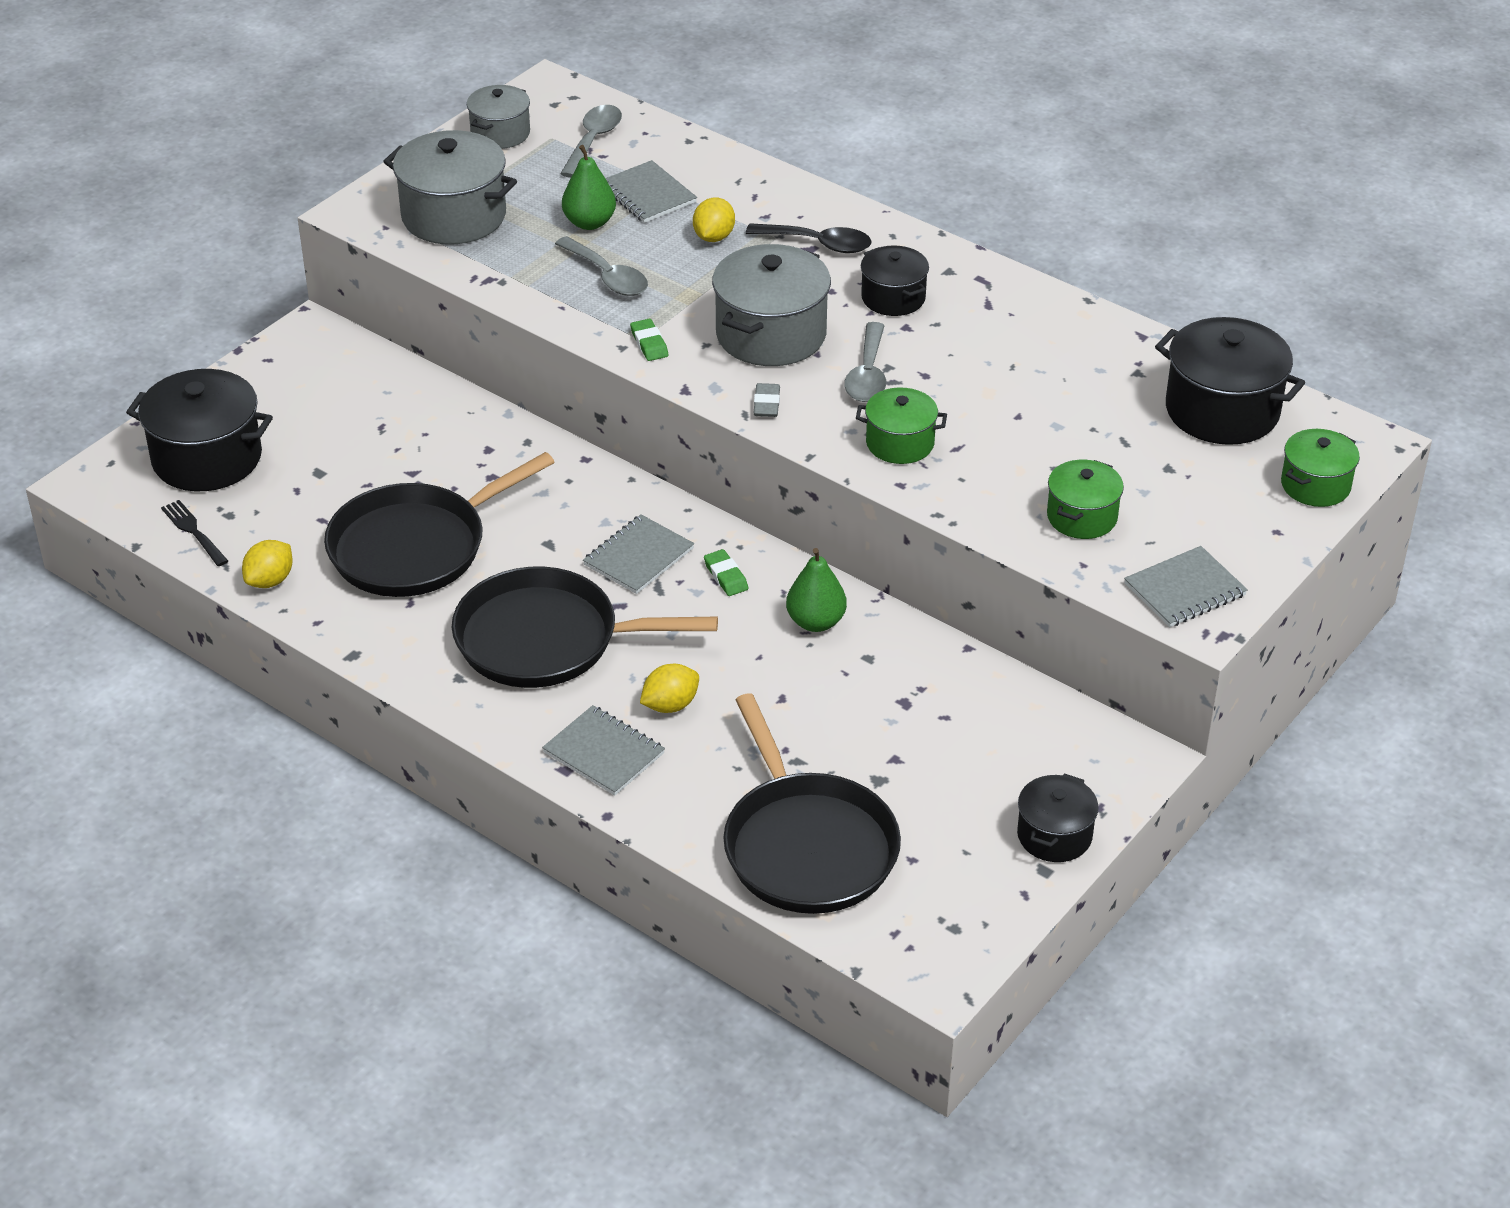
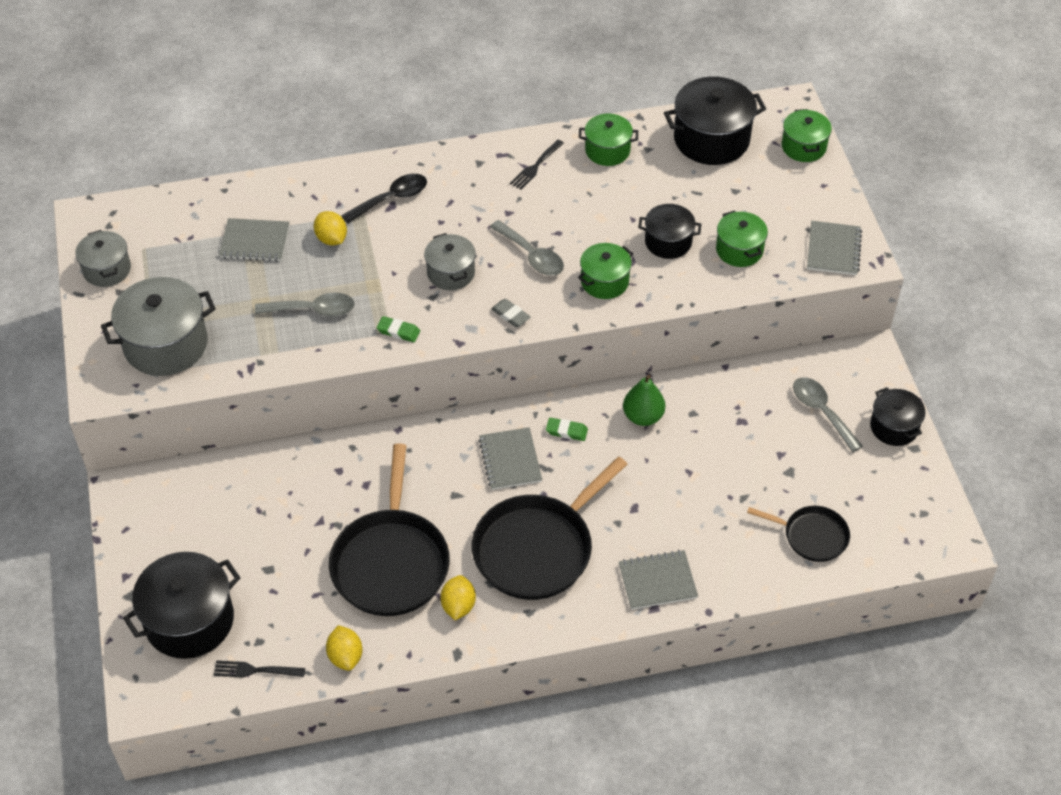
camera: 50 degrees left, 10 degrees up
grey spoon [560,105,622,178] -> grey spoon moved to [793,377,863,452]
green pear [562,145,616,230] -> none
yellow lemon [640,664,699,713] -> yellow lemon moved to [440,575,476,620]
grey pot [712,244,831,366] -> grey pot [424,233,476,290], size x0.59
black pan [723,693,901,914] -> black pan [747,506,850,562], size x0.54
black pot [861,245,929,316] -> black pot moved to [638,204,701,259]
none -> black fork [510,140,564,190]
none -> green pot [579,114,638,166]

